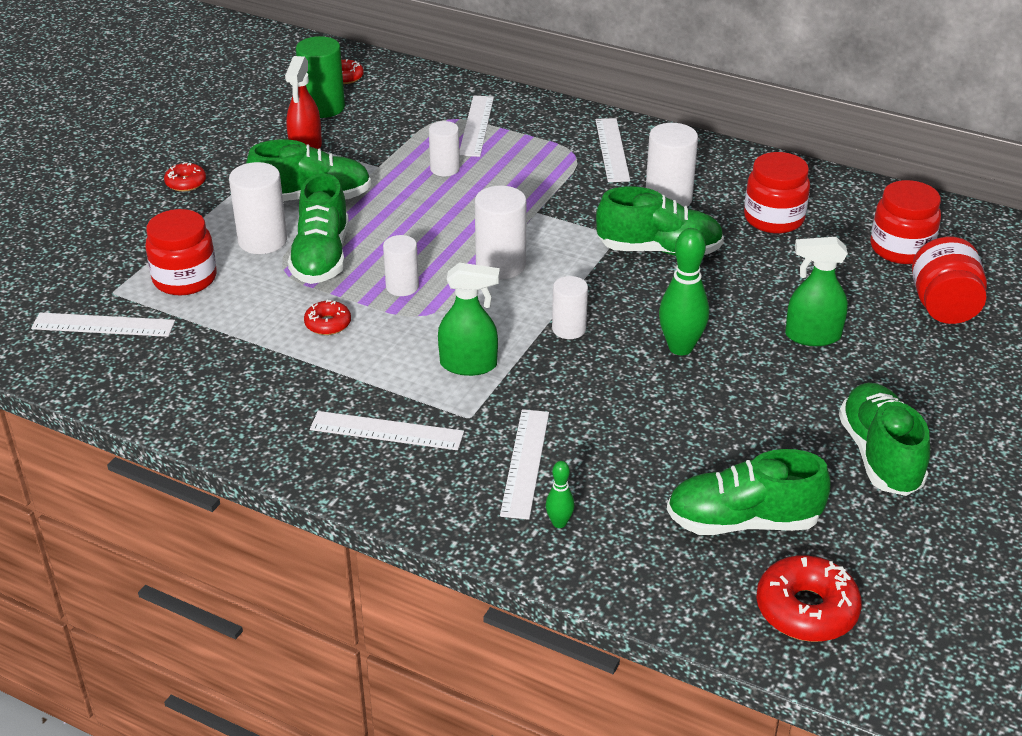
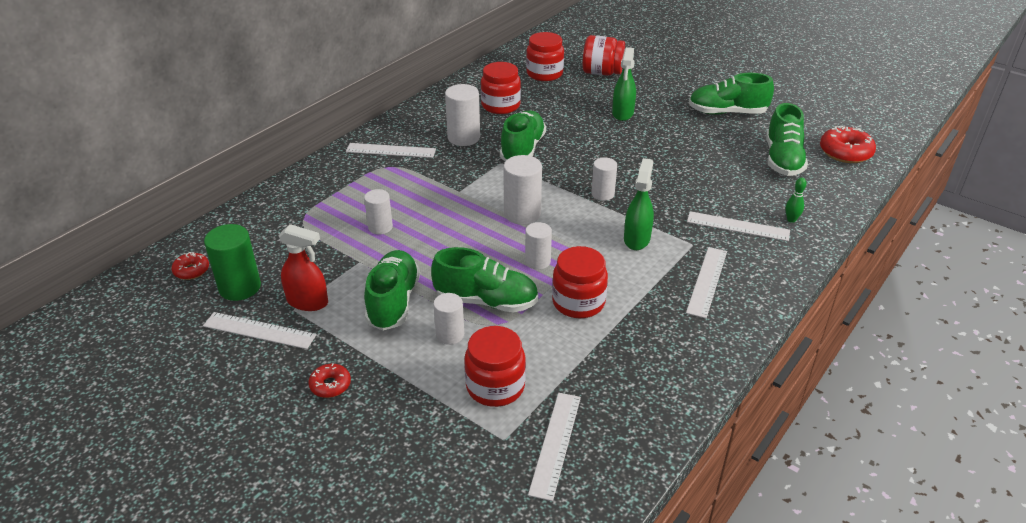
camera: 80 degrees left, 0 degrees up
white cylinder [229,162,287,254] -> white cylinder [433,293,464,345], size x0.65
red donut [304,300,351,335] -> red jar [552,246,608,318]
white ruler [459,96,494,157] -> white ruler moved to [203,312,317,349]
green bowling pin [659,228,709,355] -> none

